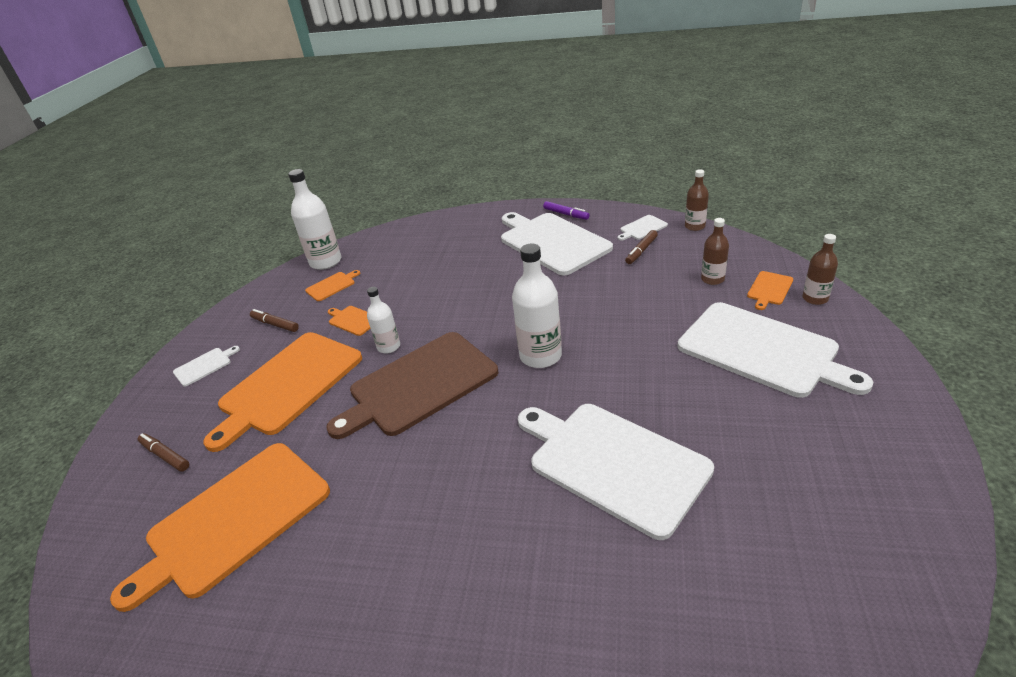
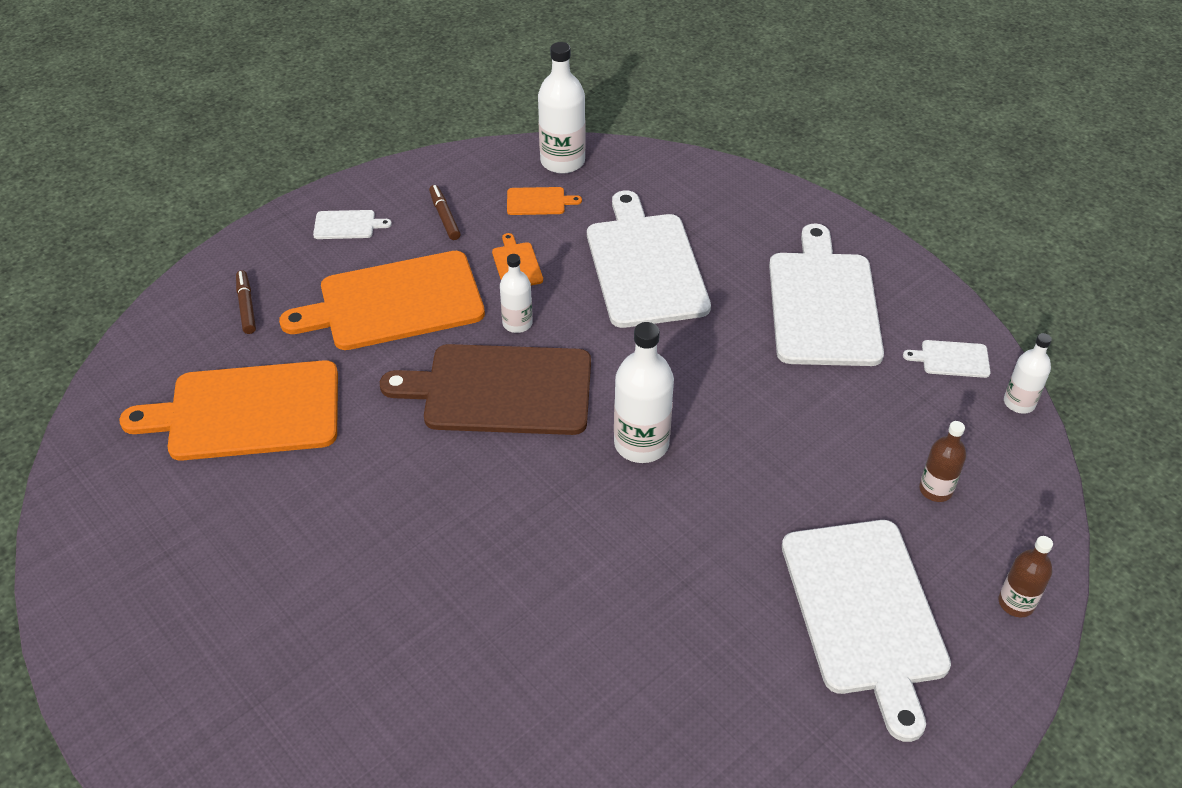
camera: 35 degrees right, 10 degrees up
white cutting board [518,404,714,540] -> white cutting board moved to [587,190,711,328]
purple marker [543,201,590,220] -> none
brown marker [625,230,658,264] -> none
brown bottle [685,169,709,231] -> white bottle [1004,333,1052,414]
orange cutting board [747,271,793,310] -> none

